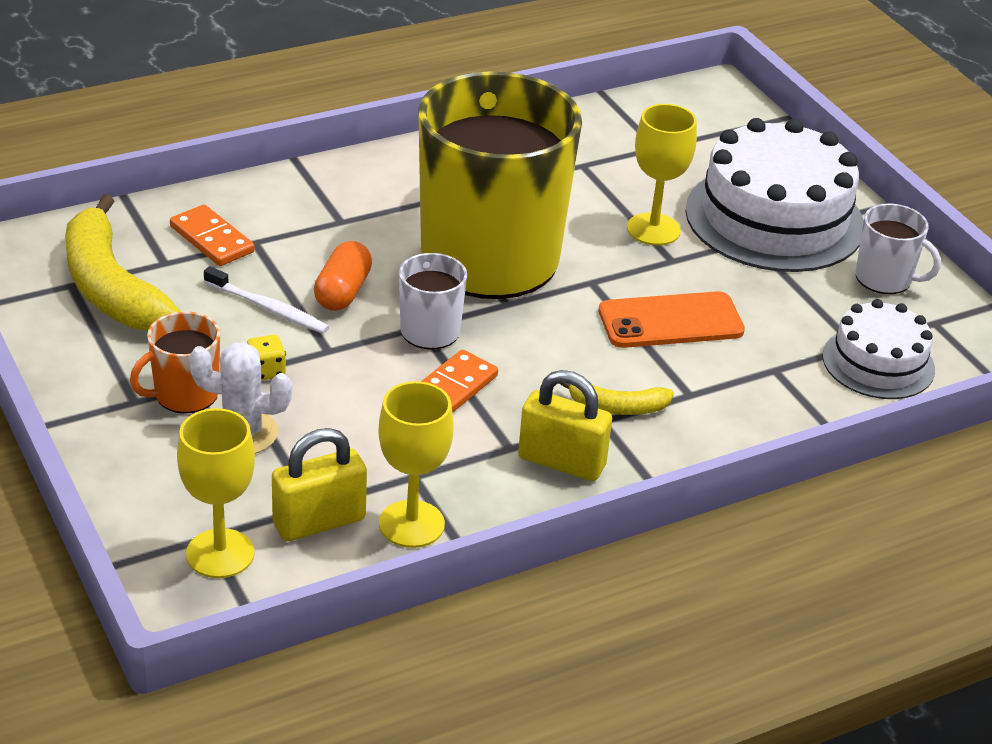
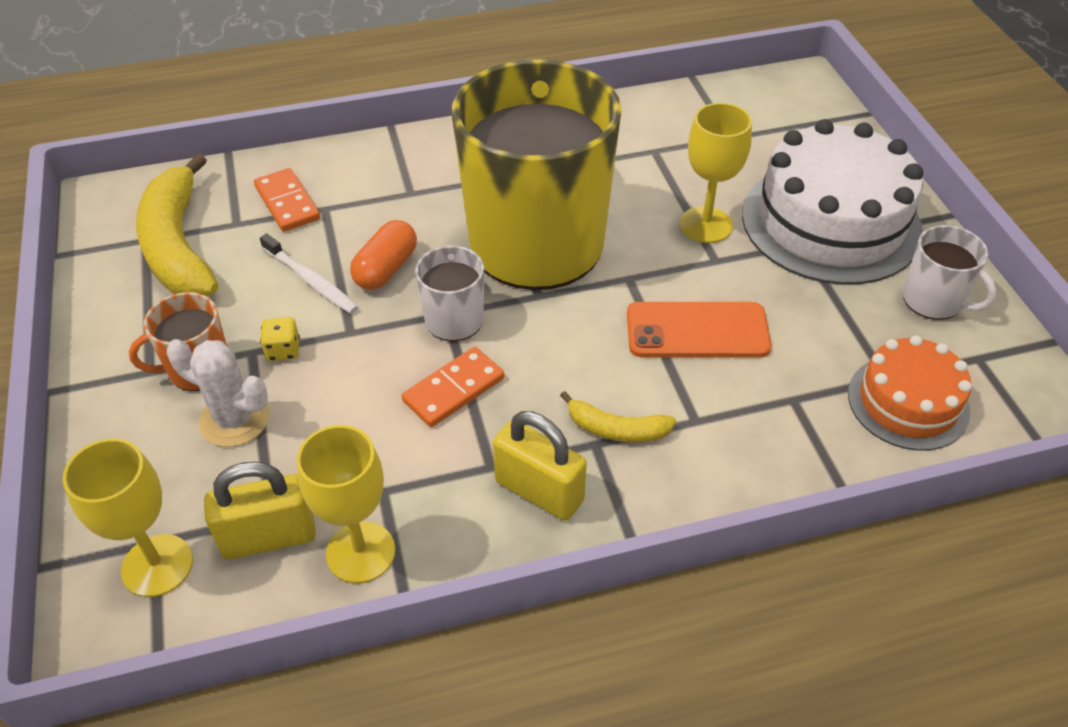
camera: 15 degrees right, 10 degrees up
white cake [823,299,935,399] -> orange cake [848,335,972,451]

